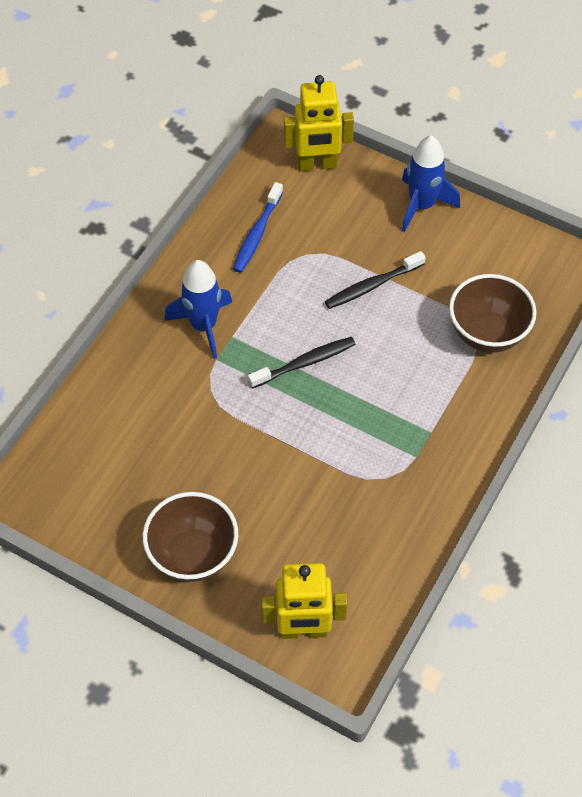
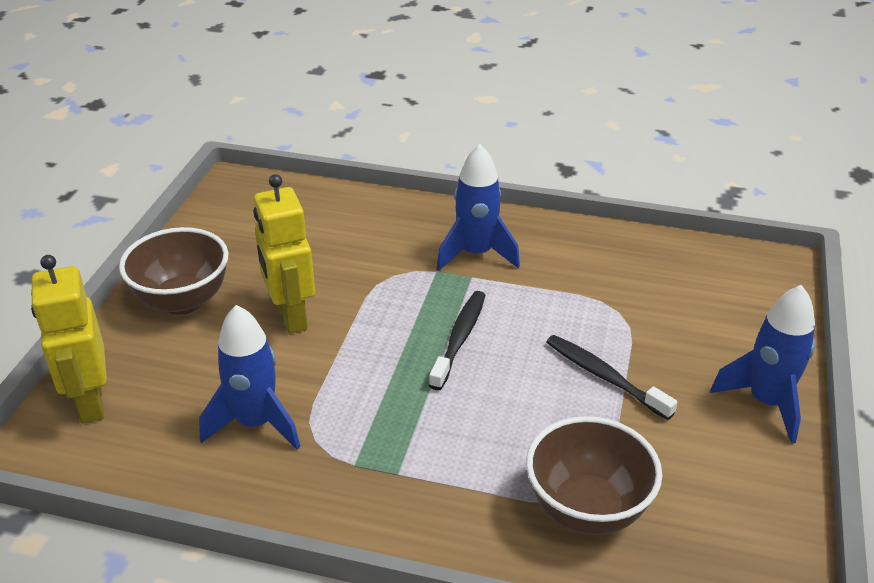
camera: 75 degrees right, 20 degrees down
blue toothbrush [233,182,283,273] -> none
black toothbrush [248,337,356,389] -> black toothbrush turned 120 degrees counterclockwise [429,291,485,390]
yellow robot [284,75,354,171] -> yellow robot moved to [253,174,315,334]
none -> blue rocket [199,305,300,449]

